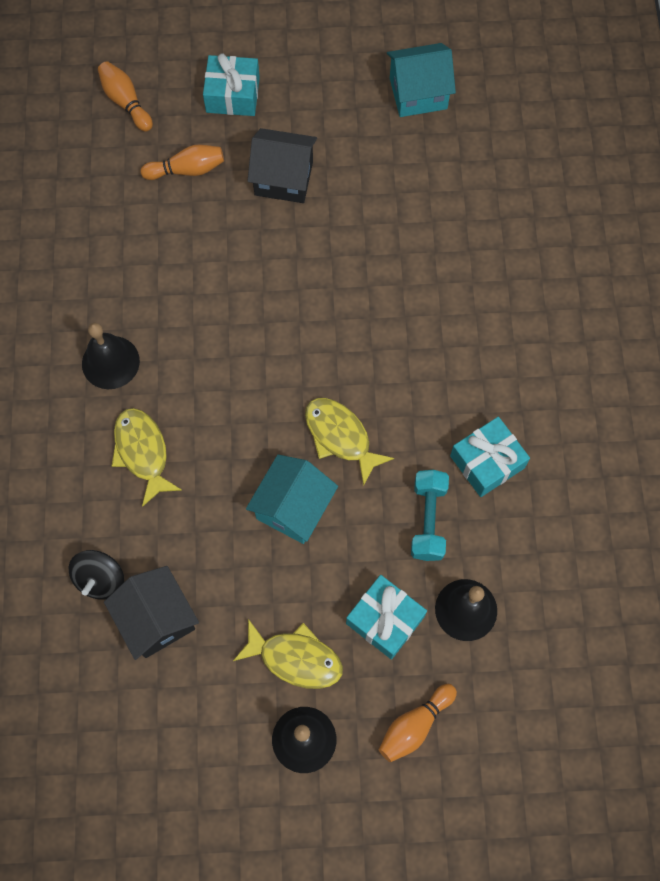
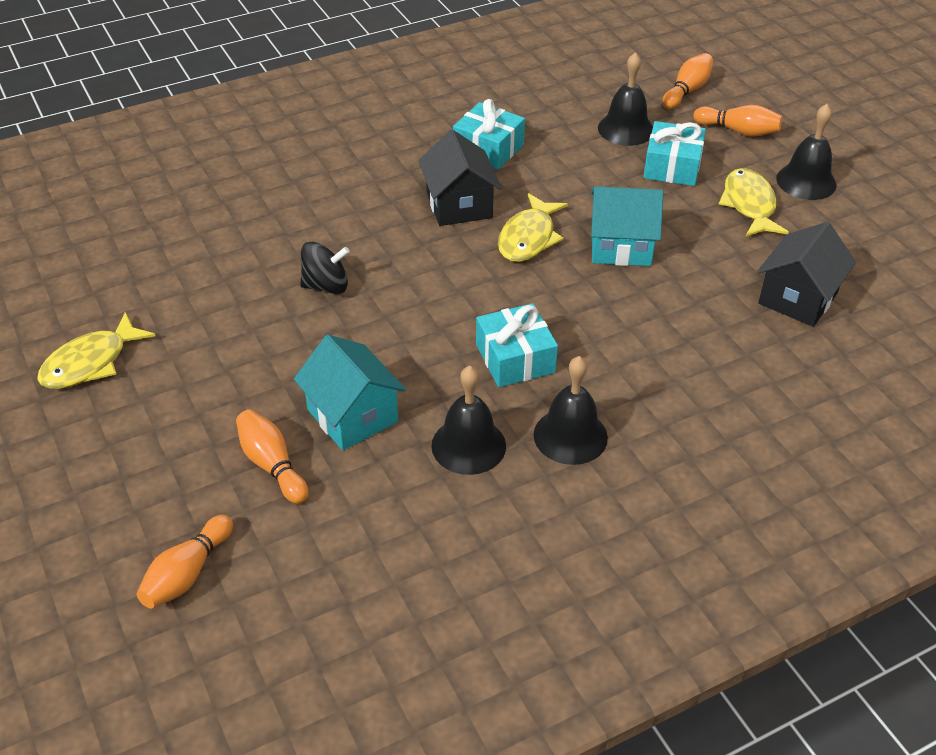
camera: 115 degrees left, 25 degrees down
black spinning top [69,550,124,600] -> black spinning top moved to [300,241,350,294]
yellow fish [112,408,182,507] -> yellow fish moved to [37,312,156,389]
turquoise gift [203,53,260,116] -> turquoise gift moved to [476,303,558,387]
black house [247,128,317,203] -> black house moved to [418,130,501,226]
turquoise house [387,43,456,117] -> turquoise house moved to [294,335,406,451]
turquoise dumbbell [411,470,449,561] -> none
none -> black bell [431,366,506,475]
none -> orange bowling pin [662,53,713,109]

